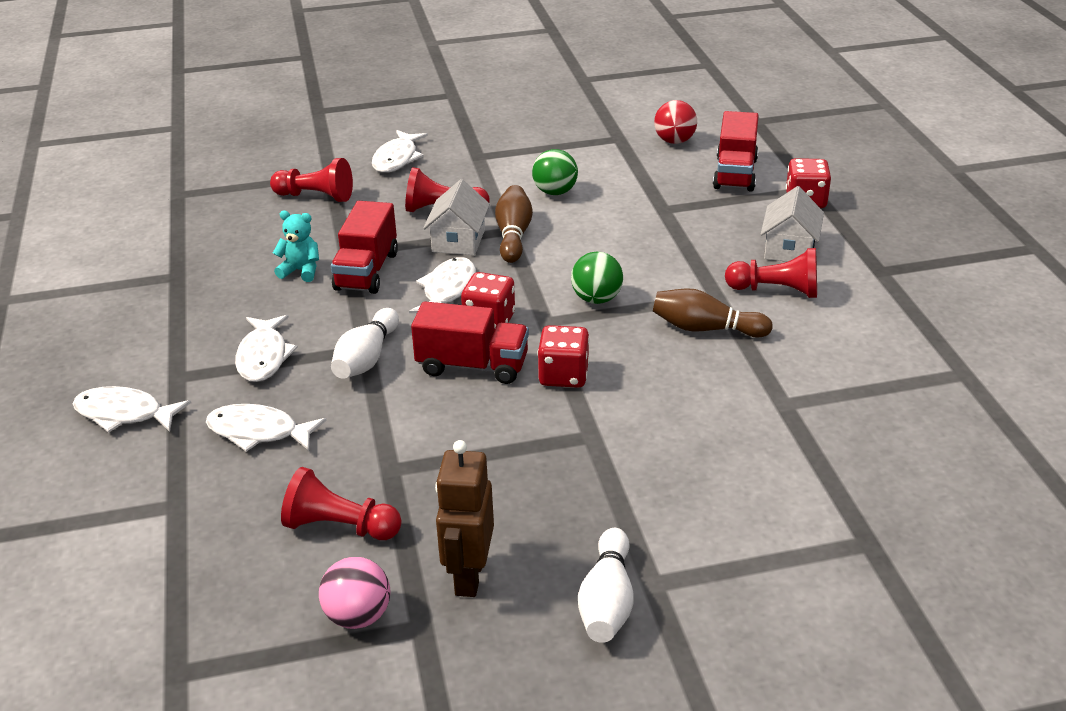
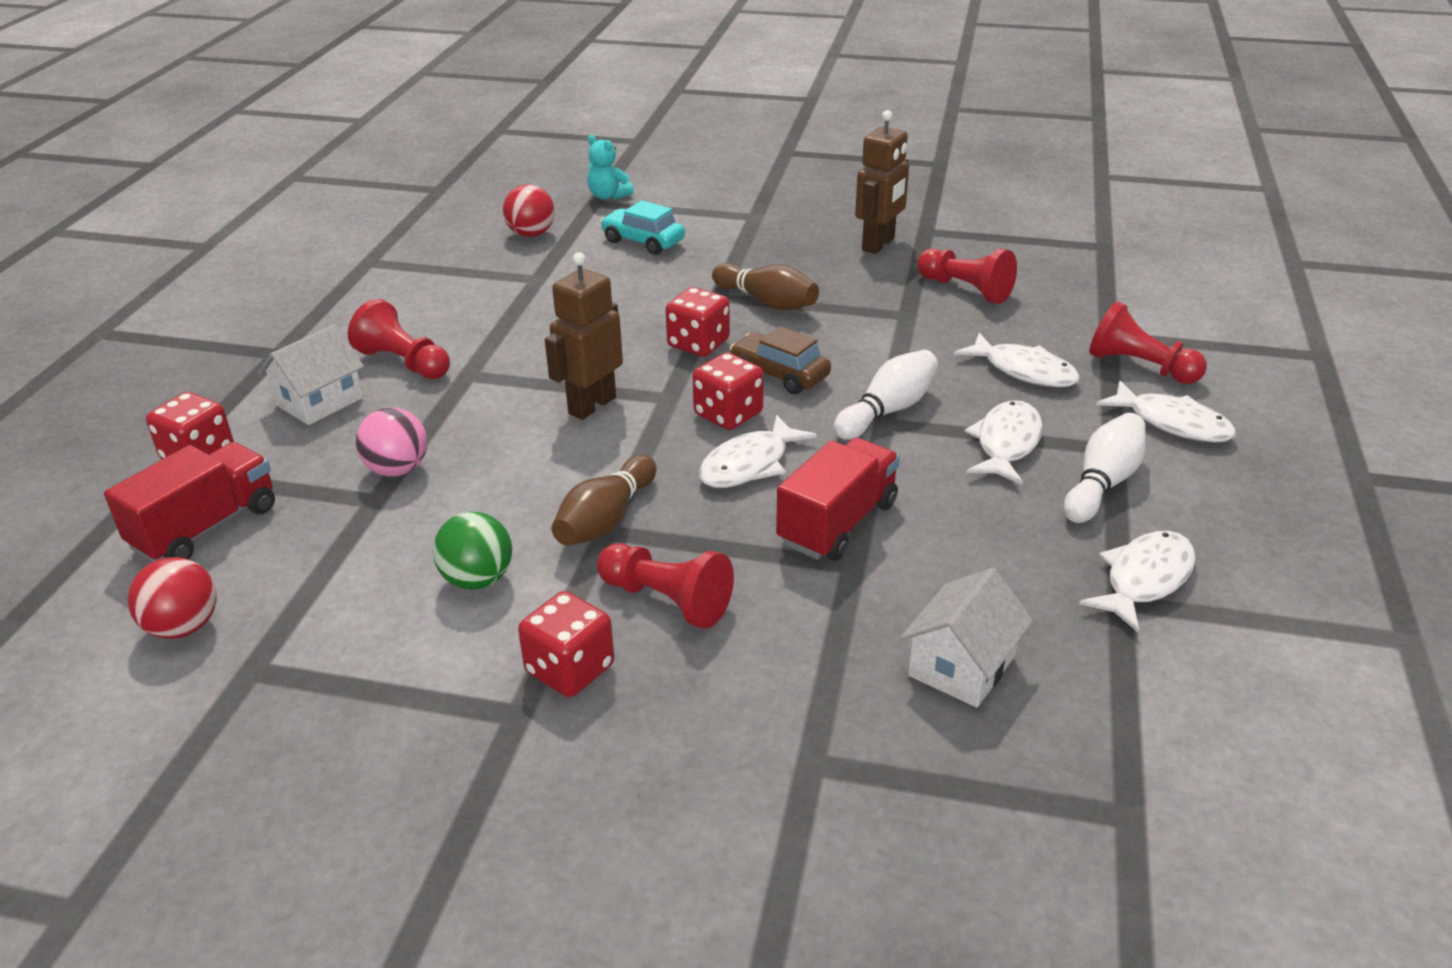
camera: 155 degrees left, 0 degrees up
red pawn [270,158,353,202] -> red pawn moved to [1089,302,1207,384]
turquoise teddy bear [273,211,319,282] -> turquoise teddy bear moved to [587,135,634,200]
pink ball [319,557,390,629] -> pink ball moved to [356,407,427,477]
white fish [372,130,428,173] -> white fish moved to [1079,531,1196,632]
red truck [411,301,529,384] -> brown car [730,326,831,394]
white house [423,179,490,255] -> white house moved to [900,568,1033,707]
green ball [571,252,623,304] -> brown robot [545,252,623,420]
white bowling pin [578,528,634,643] -> white bowling pin moved to [1064,413,1146,523]
brown bowling pin [653,288,773,338] -> brown bowling pin moved to [712,263,819,310]
none -> red ball [503,185,555,237]
none -> red dice [518,591,614,697]
none -> turquoise car [600,200,685,255]

